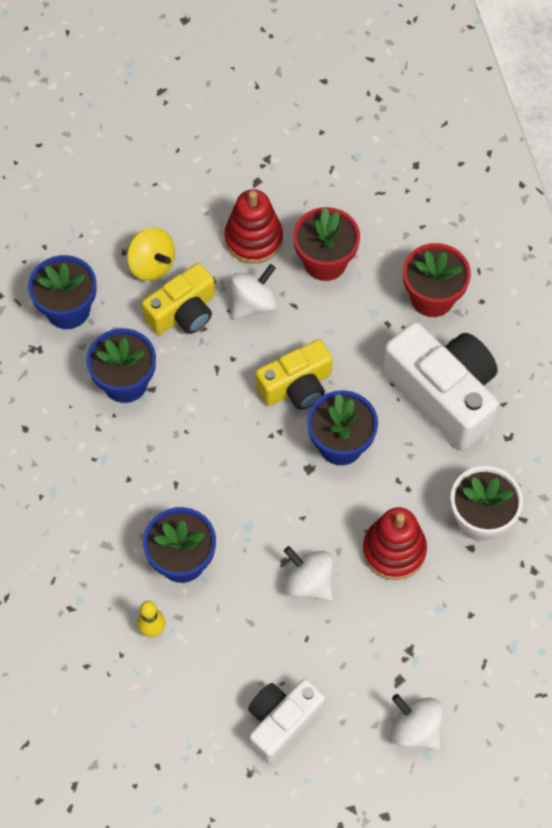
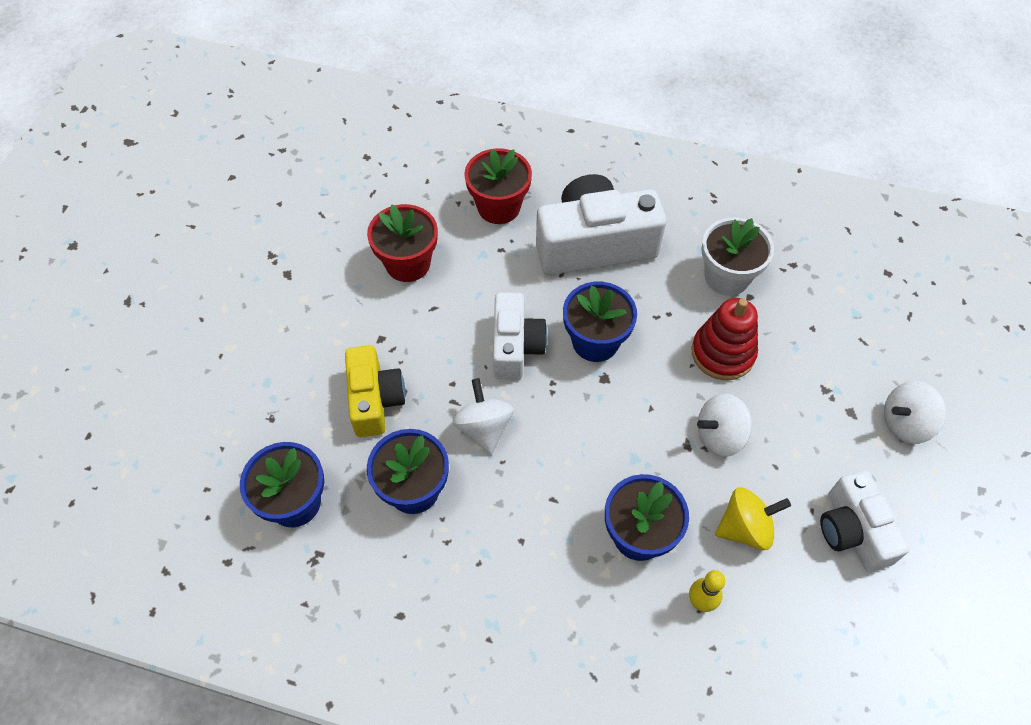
camera: 60 degrees left, 5 degrees down
yellow spinning top [127,227,175,281] -> yellow spinning top moved to [715,487,791,550]
red stacking toy [224,189,283,264] -> none
white spinning top [230,264,277,320] -> white spinning top moved to [452,378,514,455]
yellow camera [255,339,333,410] -> white camera [493,292,547,379]

